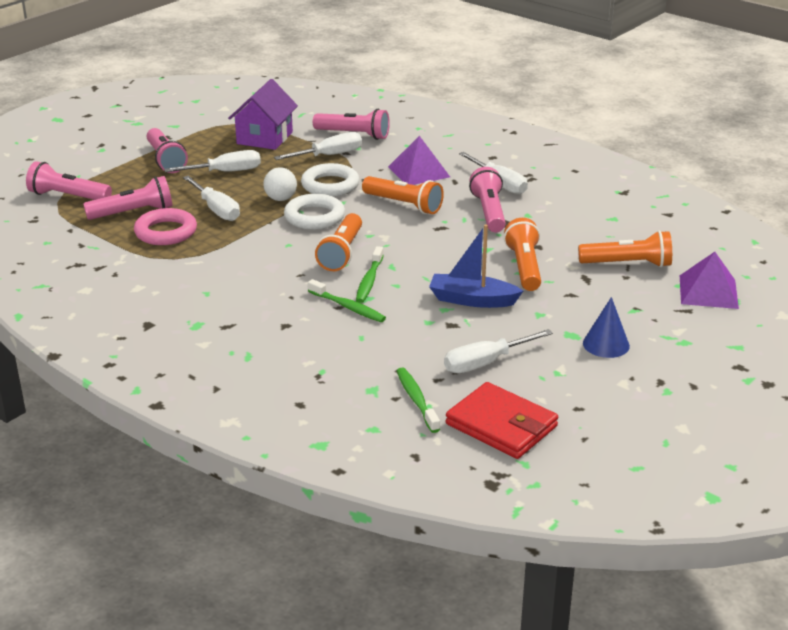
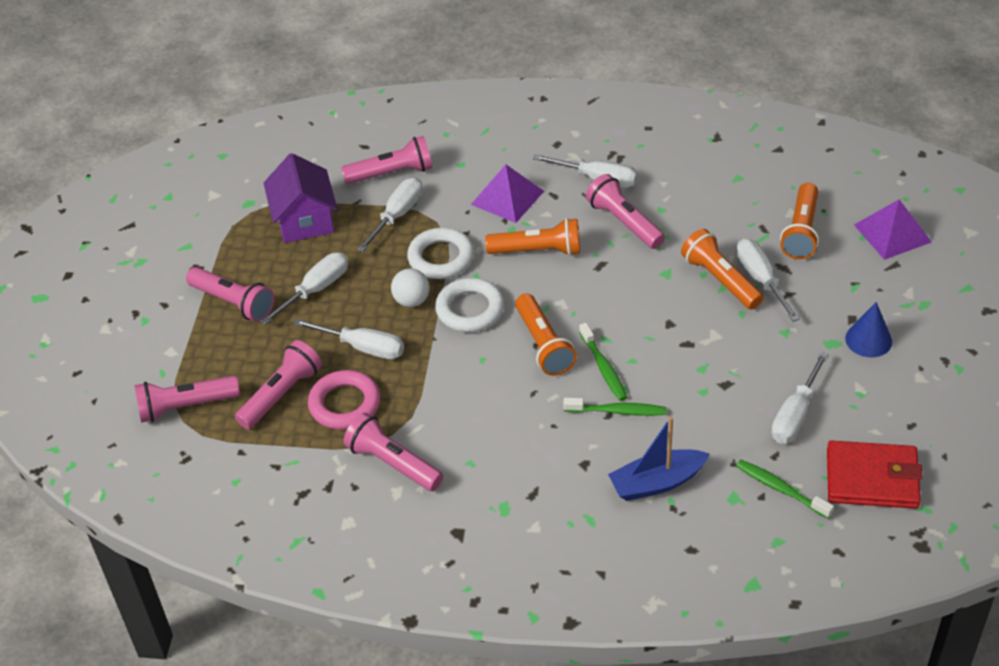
camera: 30 degrees left, 15 degrees up
blue boat [429,225,523,308] -> blue boat moved to [608,417,710,501]
orange flashlight [578,231,672,267] -> orange flashlight turned 135 degrees clockwise [780,182,819,259]
none -> pink flashlight [343,413,443,491]
none -> white screwdriver [736,239,800,322]

